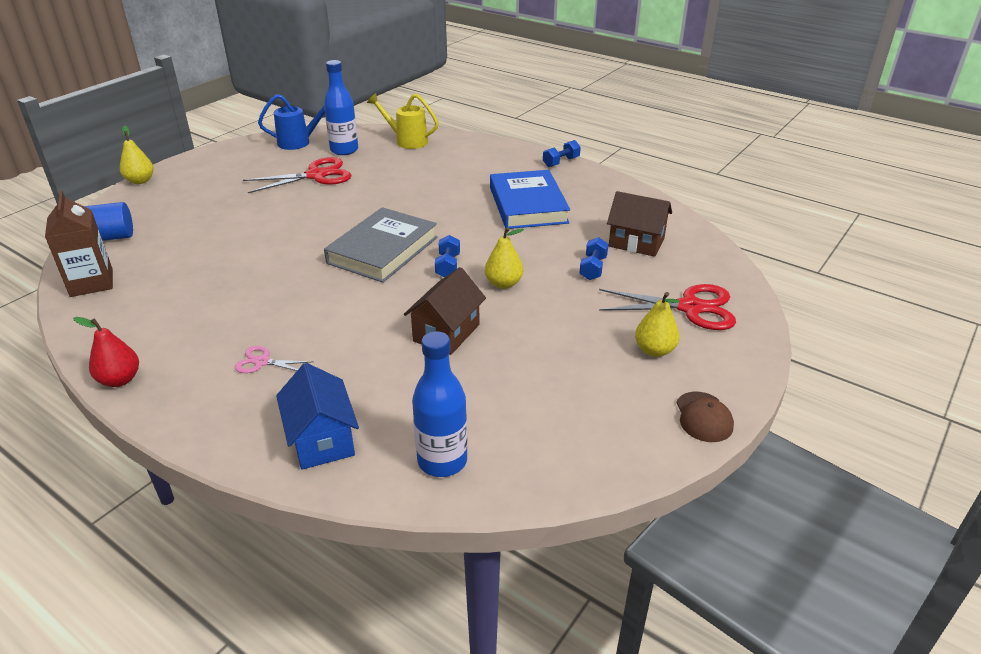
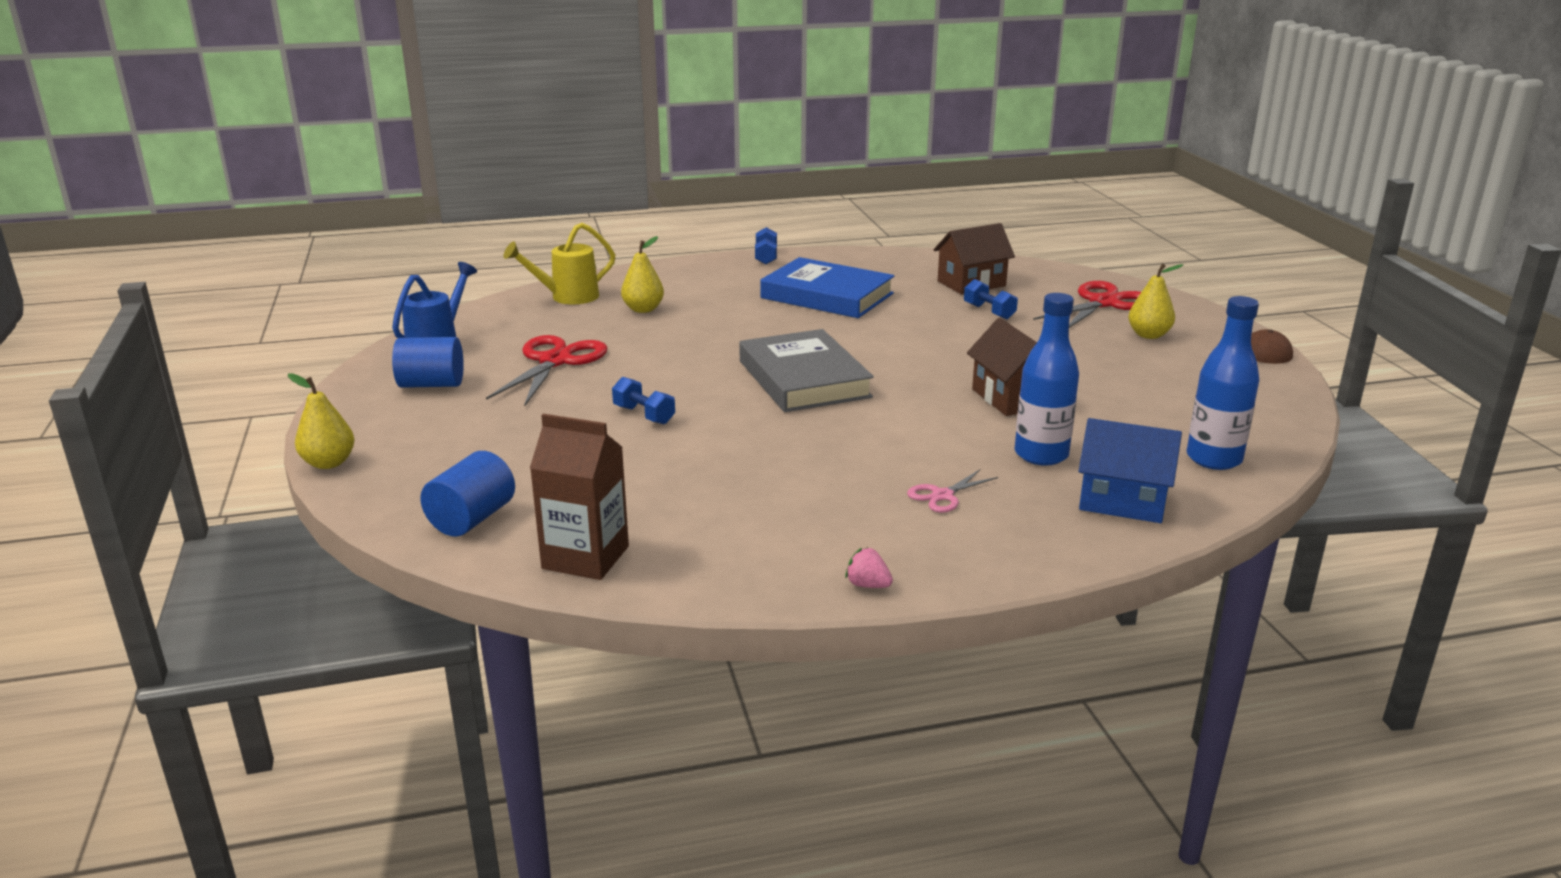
camera: 50 degrees left, 10 degrees down
red pear [73,317,139,387] -> pink strawberry [845,547,893,588]
blue bottle [324,60,358,155] -> blue bottle moved to [1015,293,1079,466]
blue dumbbell [435,235,460,278] -> blue dumbbell moved to [612,377,675,424]
yellow pear [485,227,524,289] -> yellow pear moved to [621,236,664,313]
none -> blue cylinder [392,337,464,388]

